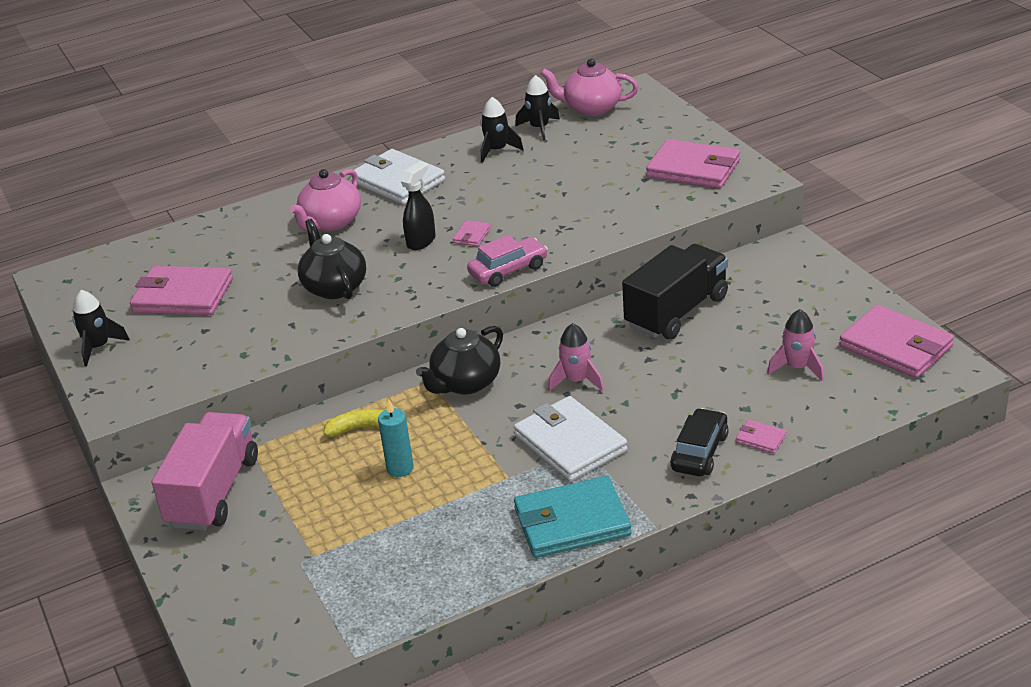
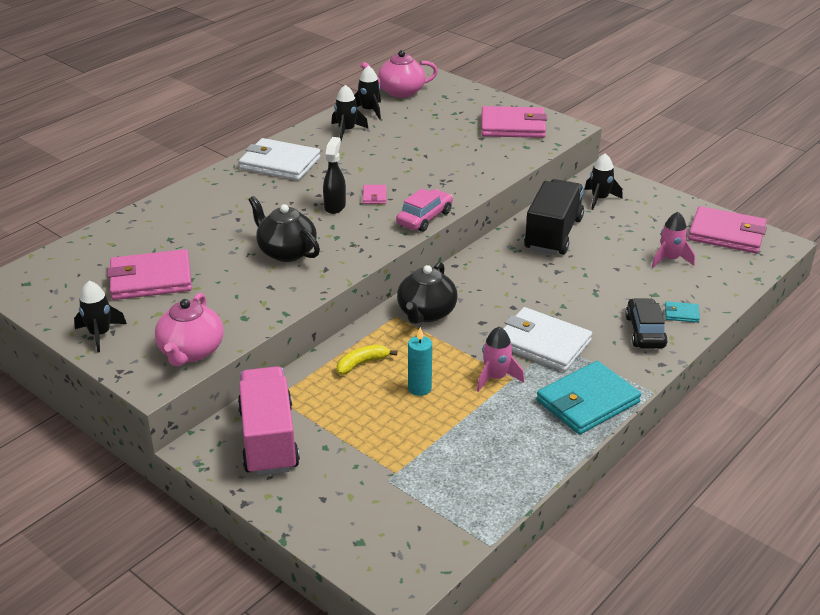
camera: 25 degrees left, 0 degrees up
pink teapot [290,169,361,231] -> pink teapot moved to [155,293,224,366]
pink rocket [548,323,604,391] -> pink rocket moved to [477,327,524,392]
pink wallet [736,420,787,453] -> turquoise wallet [665,301,700,323]
none -> black rocket [584,153,623,210]

